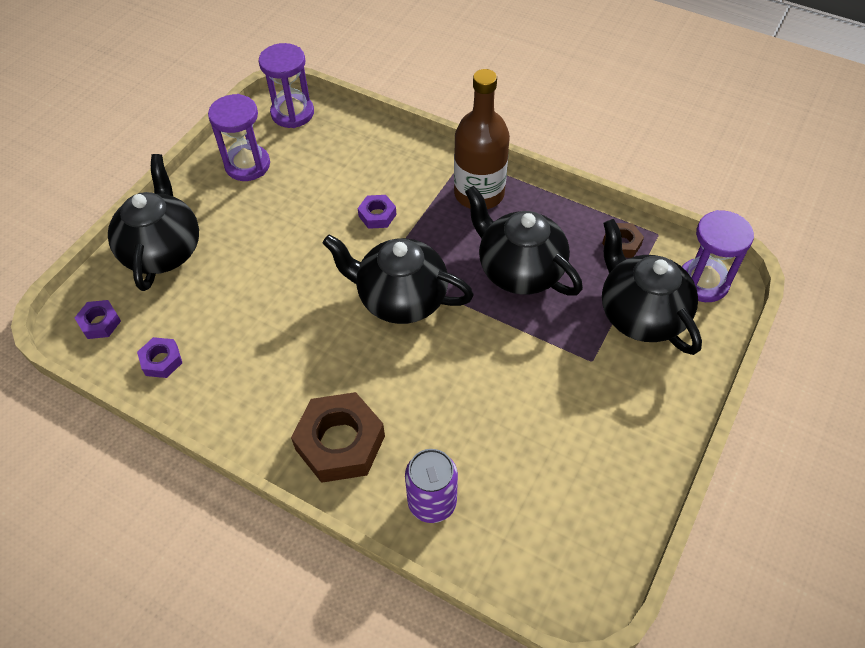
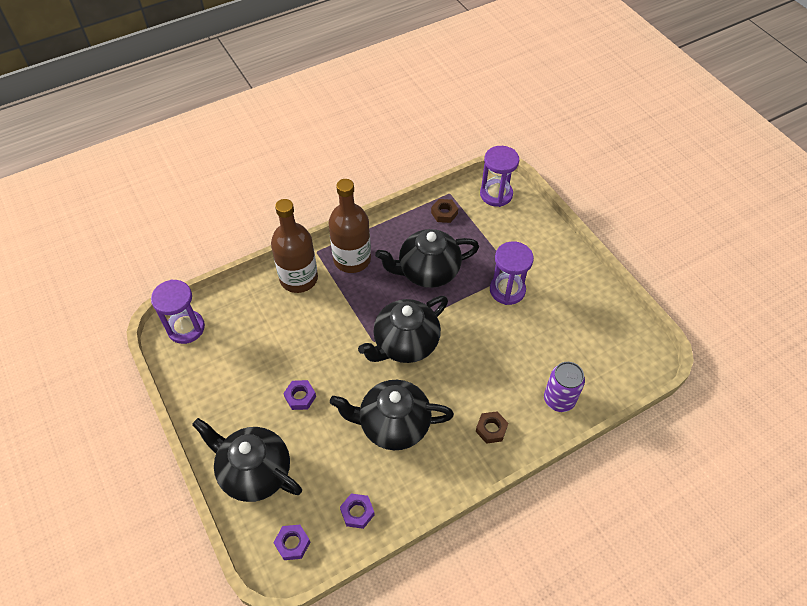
camera: 60 degrees left, 0 degrees up
purple hourglass [208,94,270,181] -> purple hourglass moved to [490,241,534,305]
brown nut [291,392,385,483] -> brown nut [476,411,508,444], size x0.51
purple nut [358,195,397,229] -> purple nut moved to [283,380,316,410]
black teapot [602,219,702,355] -> black teapot moved to [330,380,454,450]
none -> brown bottle [271,199,318,293]

